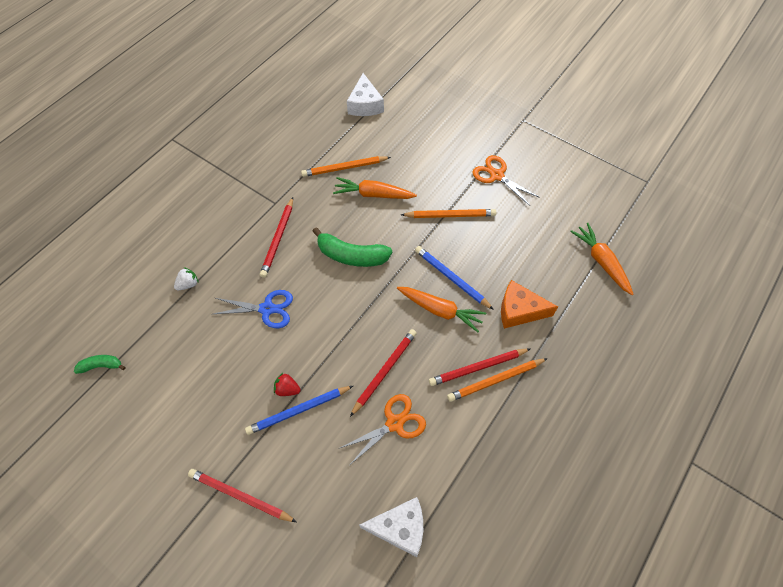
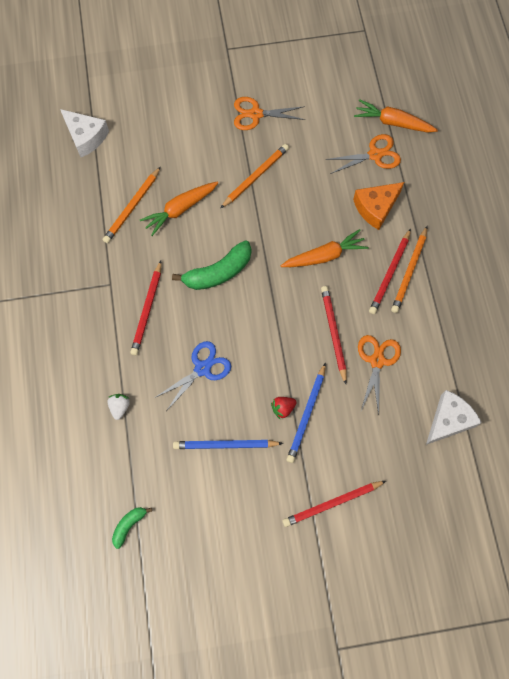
camera: 45 degrees left, 10 degrees up
red pencil [260,197,293,278] -> red pencil turned 45 degrees clockwise [130,261,161,355]
blue pencil [415,246,494,310] -> blue pencil moved to [173,440,283,449]
none -> orange scissors [325,134,401,174]

